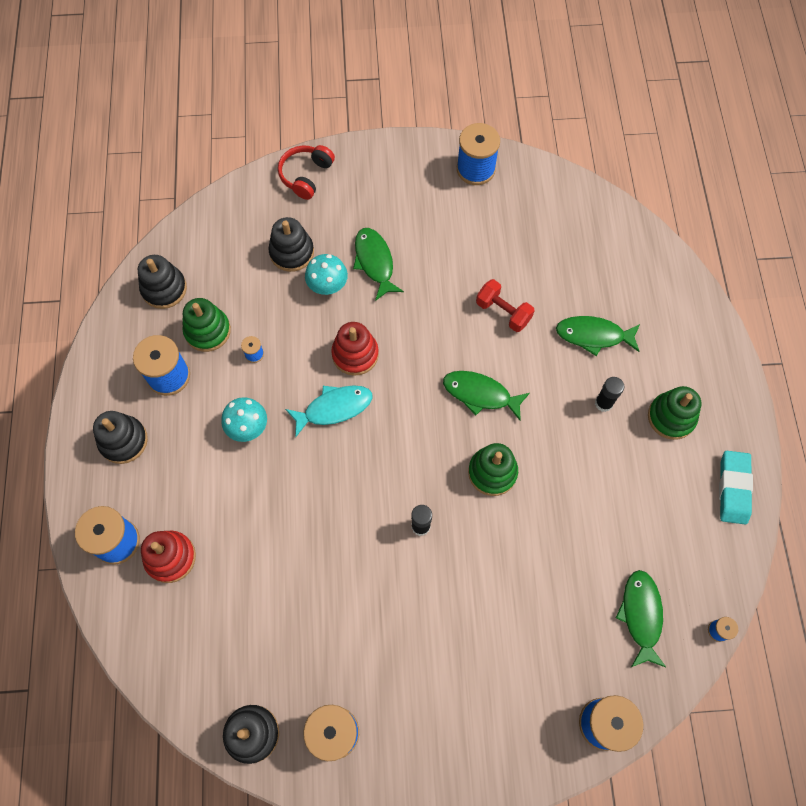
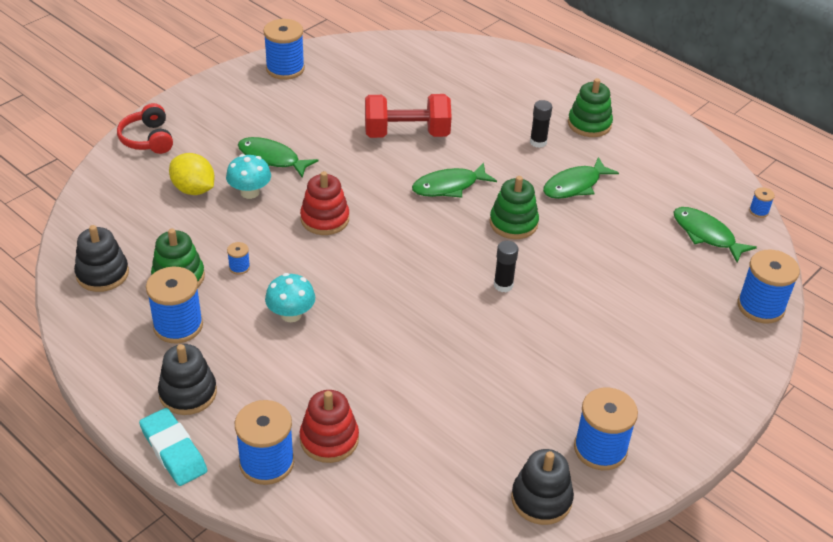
camera: 45 degrees left, 25 degrees down
black stacking toy [268,217,314,272] -> yellow lemon [169,153,215,195]
turquoise fish [285,385,373,437] -> none
red dumbbell [476,279,535,332] -> red dumbbell [365,94,452,138], size x1.57
green fish [556,316,640,356] -> green fish moved to [543,157,619,199]
turquoise eraser [719,451,753,524] -> turquoise eraser moved to [139,408,207,486]

